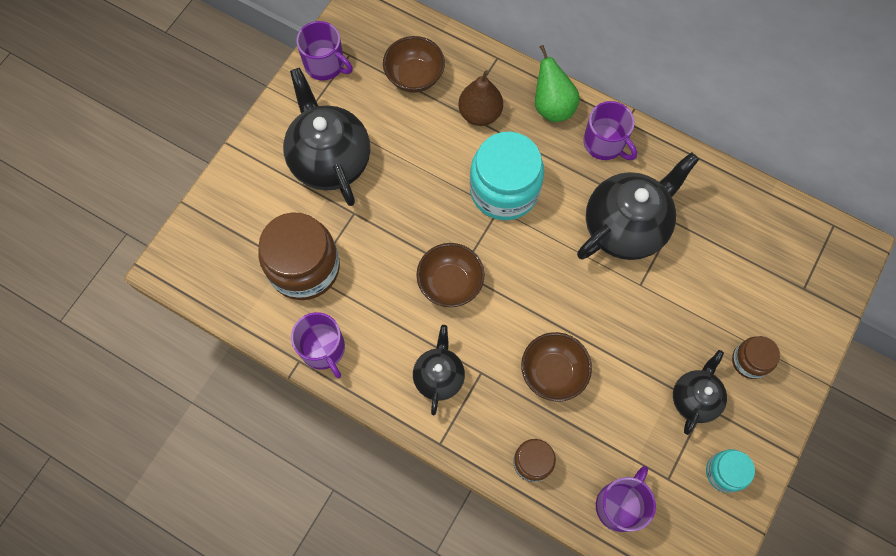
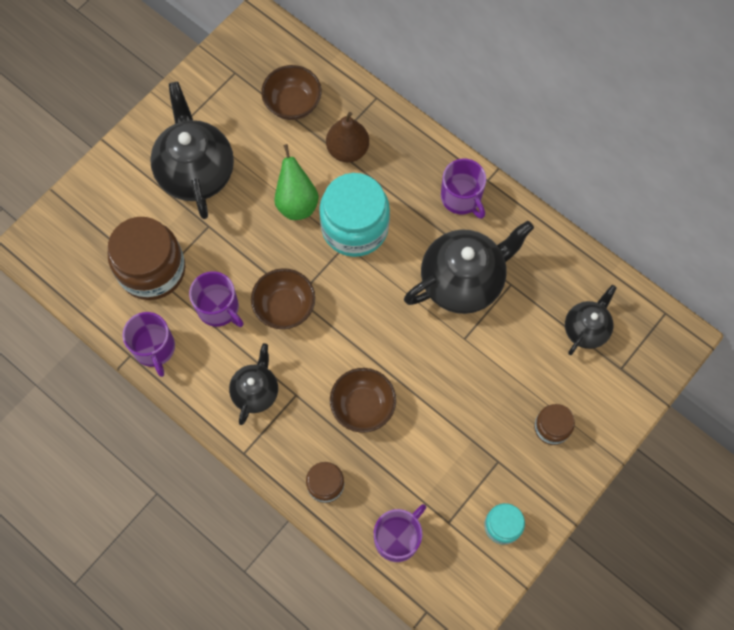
camera: 10 degrees right, 0 degrees up
purple mug [296,21,353,80] -> purple mug moved to [189,271,244,327]
green pear [535,45,580,122] -> green pear moved to [274,144,319,220]
black teapot [673,350,727,435] -> black teapot moved to [565,285,617,355]

